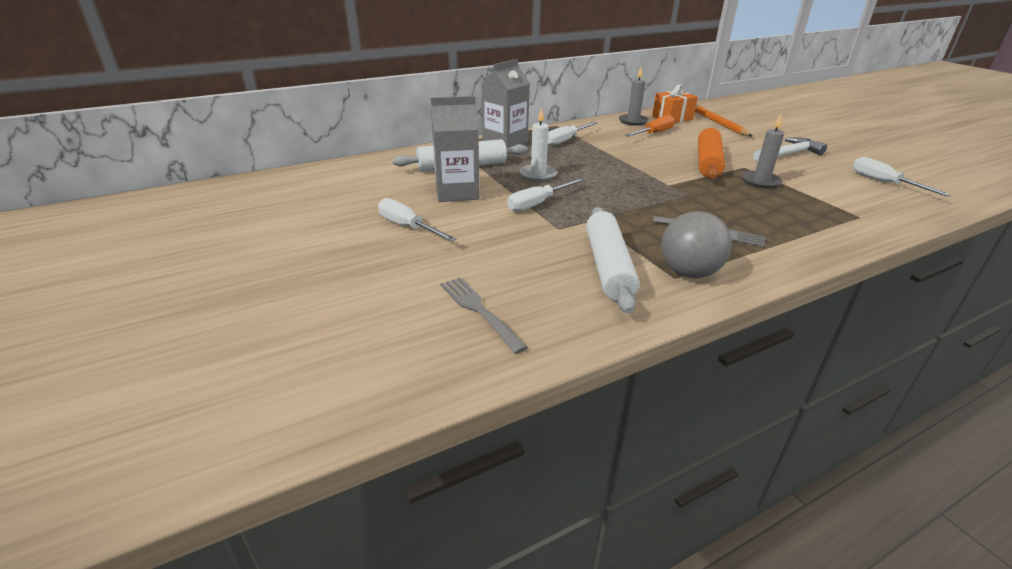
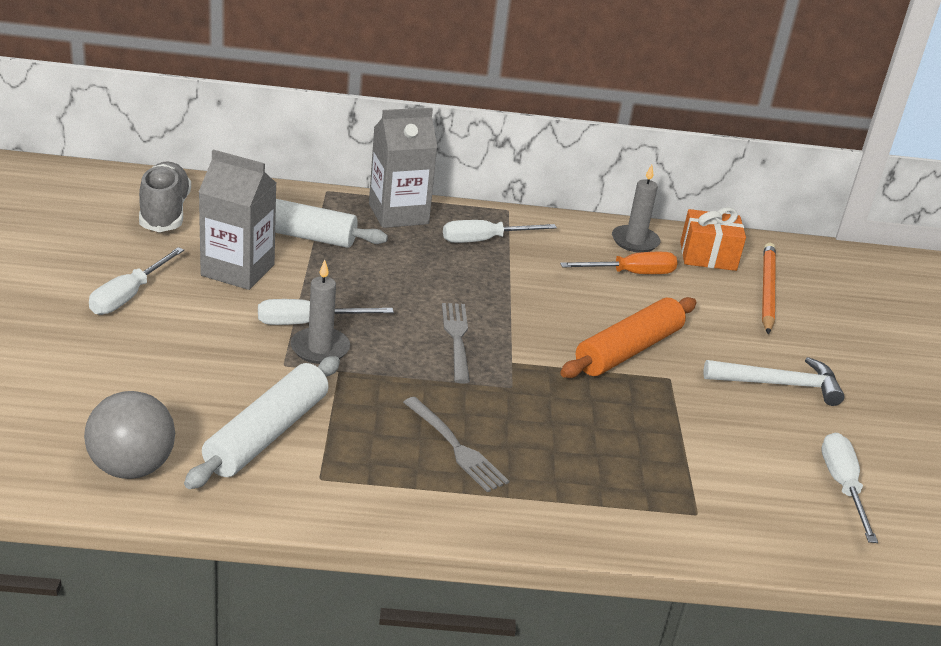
camera: 25 degrees right, 0 degrees up
white screwdriver [378,198,456,242] -> white screwdriver turned 135 degrees counterclockwise [89,247,184,315]
grey fork [440,277,528,354] -> grey fork moved to [442,303,470,384]
white candle [520,107,557,182] -> none
grey ball [661,211,732,278] -> grey ball moved to [84,391,175,479]
grey candle [742,114,784,189] -> grey candle moved to [291,260,350,364]
none -> grey shoe [139,161,191,232]

